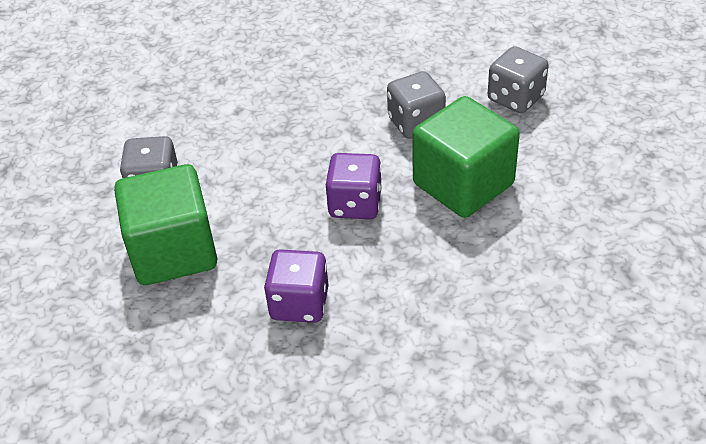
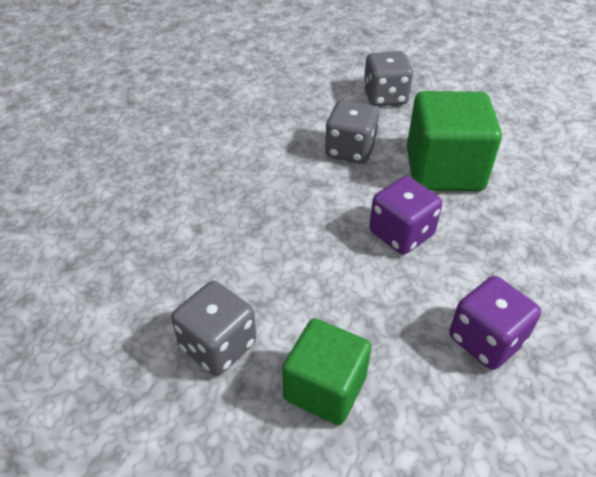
camera: 50 degrees left, 0 degrees up
green cube [114,164,217,285] -> green cube [282,318,371,425], size x0.67

